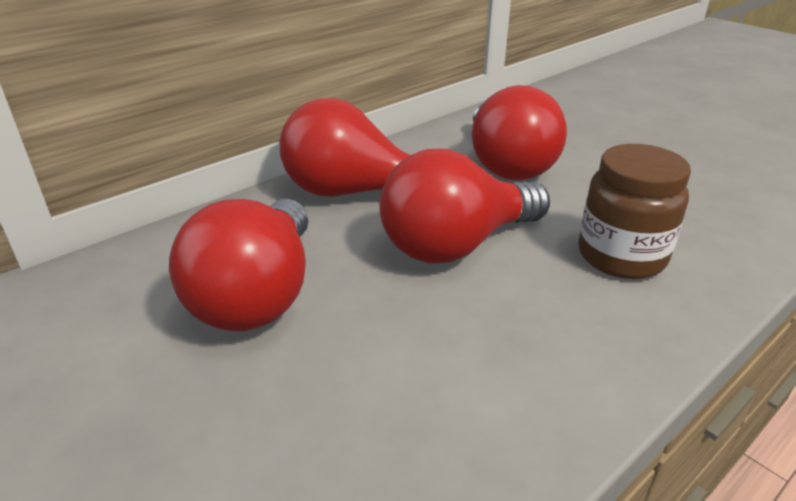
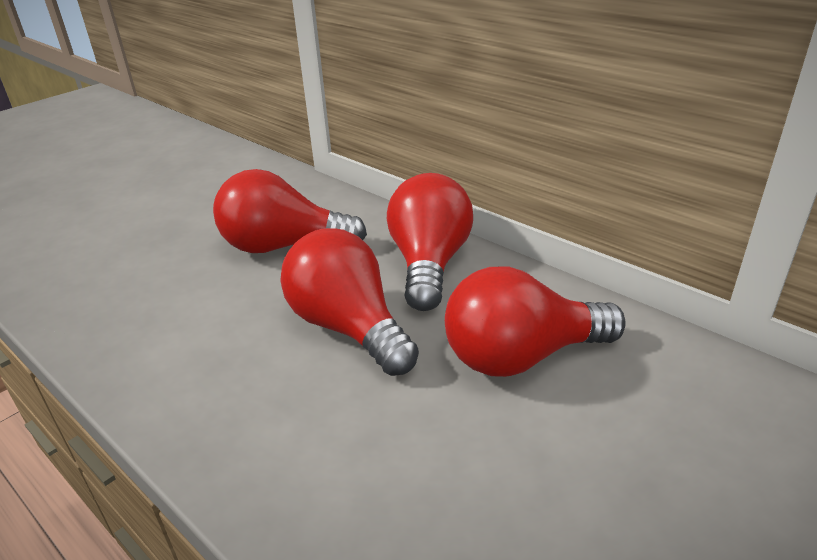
camera: 85 degrees right, 0 degrees up
brown jar [578,144,691,279] -> none

